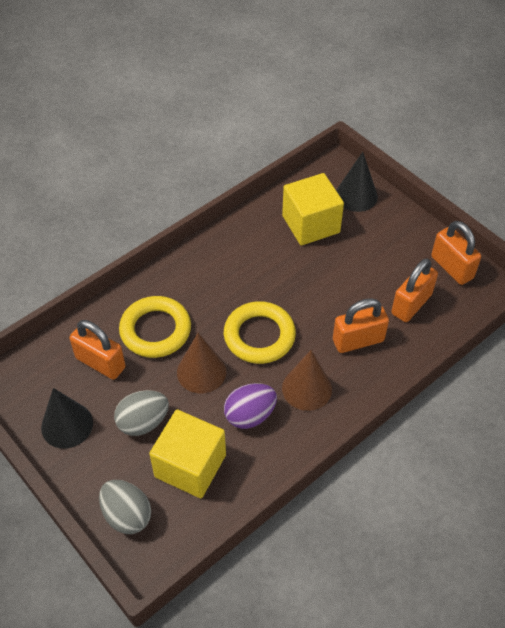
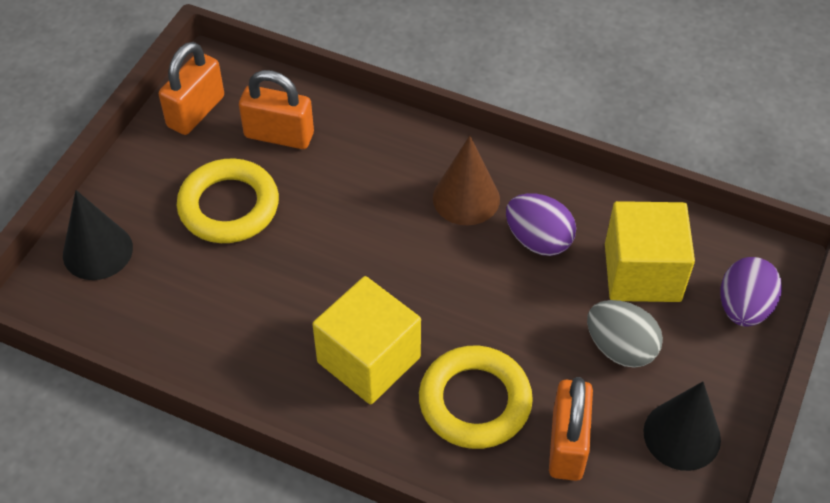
camera: 115 degrees left, 0 degrees up
grey egg [99,480,151,534] -> purple egg [720,257,782,327]
brown cone [177,333,226,394] -> none
yellow ring [224,301,296,364] -> yellow ring moved to [177,159,279,243]
yellow cube [282,173,344,245] -> yellow cube moved to [312,276,421,404]
orange padlock [333,298,389,353] -> none

